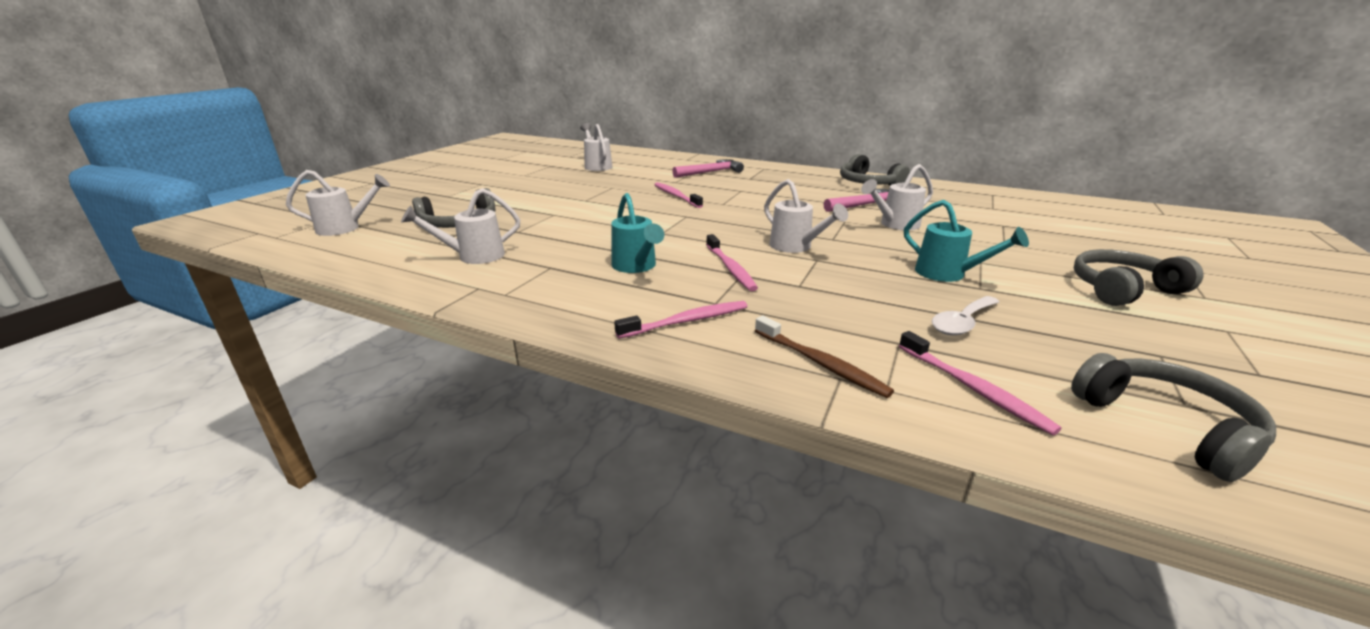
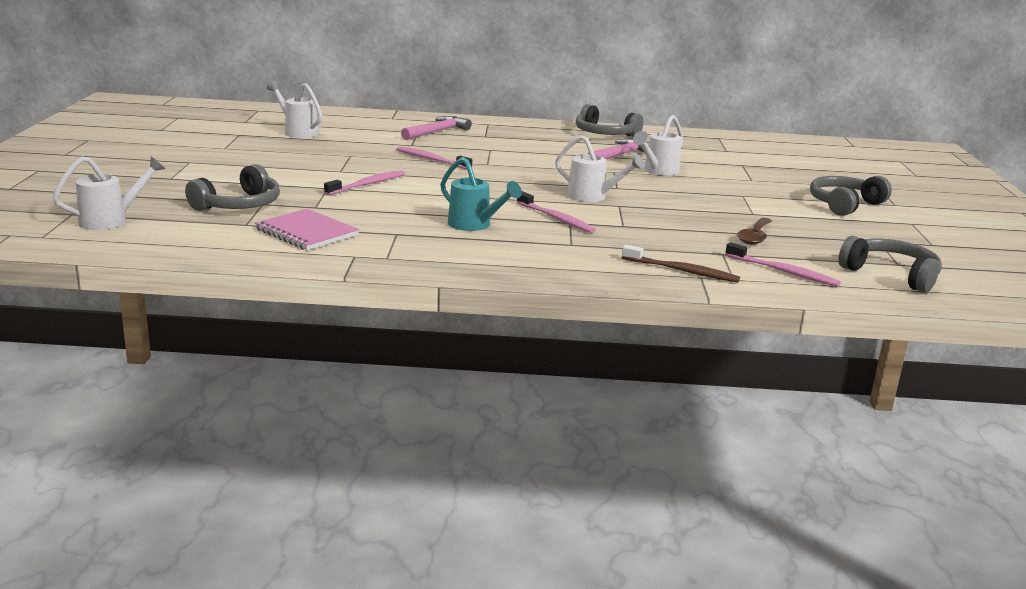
camera: 25 degrees left, 5 degrees down
white watering can [401,188,520,264] -> pink notebook [255,209,359,250]
pink toothbrush [614,301,748,339] -> pink toothbrush moved to [324,170,405,196]
turquoise watering can [904,200,1029,282] -> none
white spoon [932,296,999,335] -> brown spoon [737,218,772,245]

